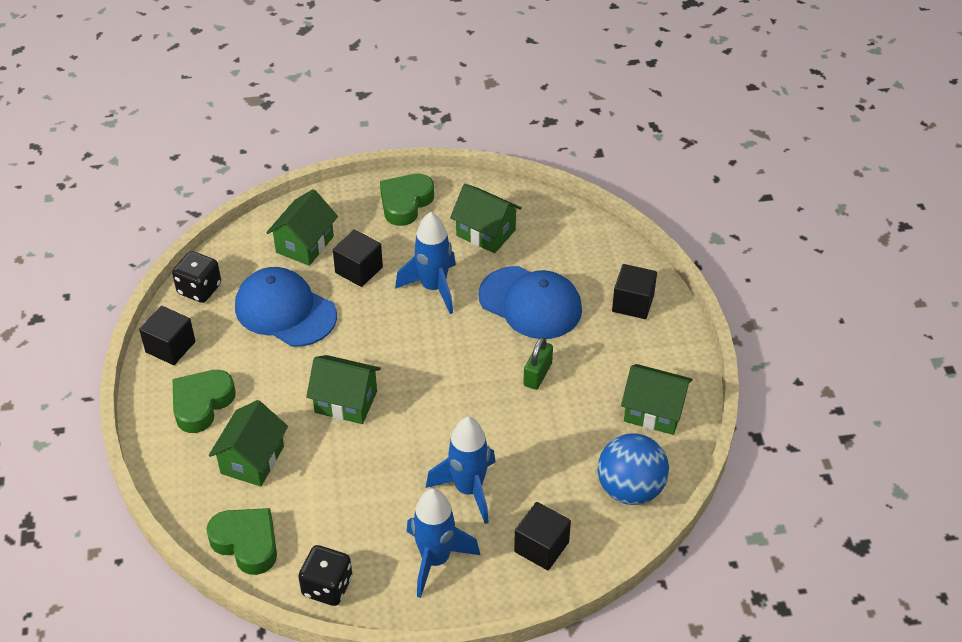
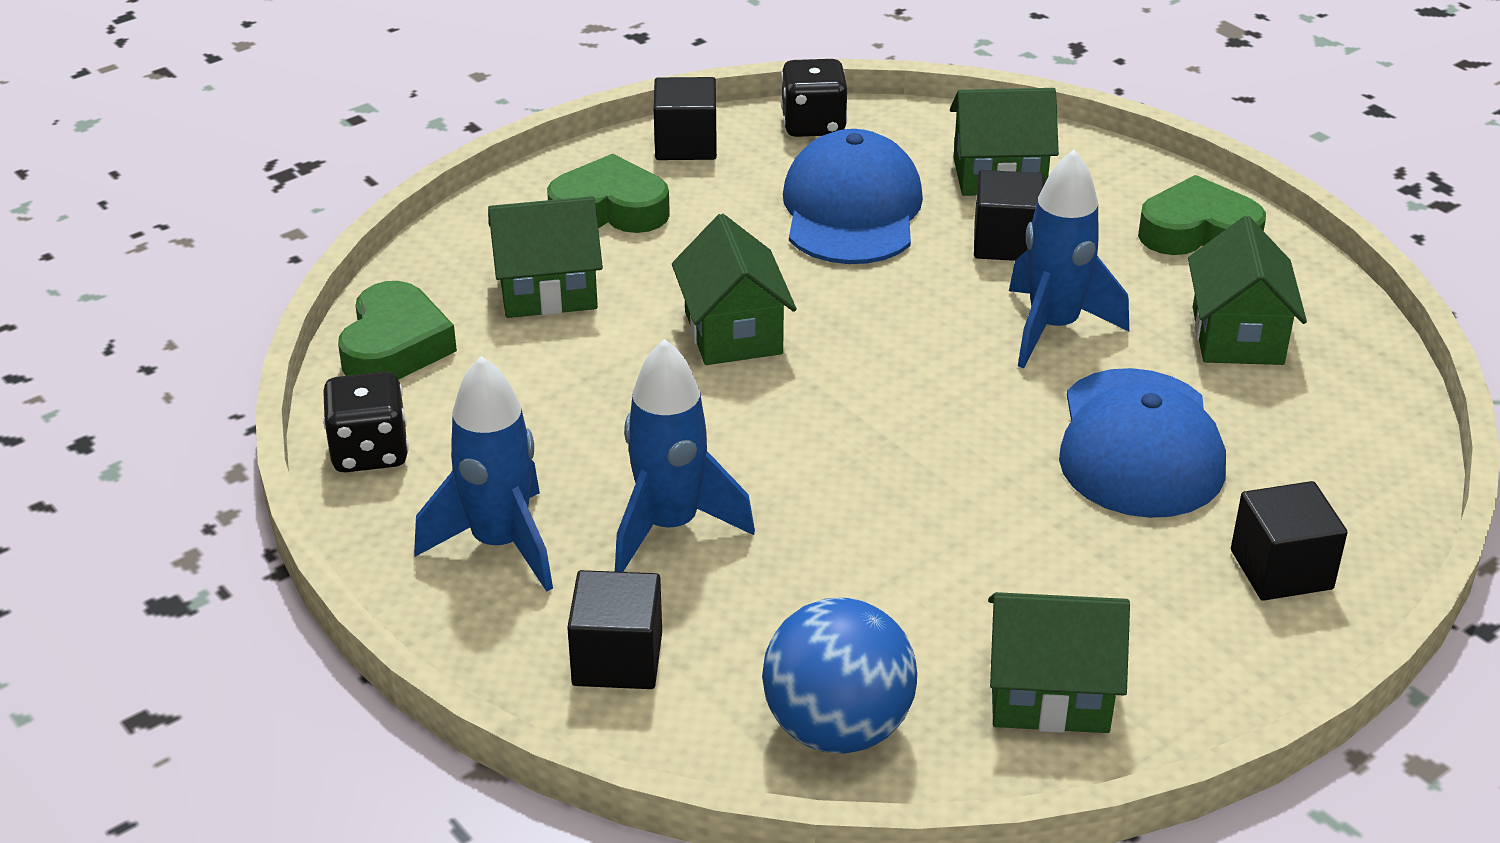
camera: 60 degrees right, 10 degrees down
green padlock [523,337,553,390] -> none
green house [621,364,693,435] -> green house turned 75 degrees counterclockwise [988,592,1130,733]

